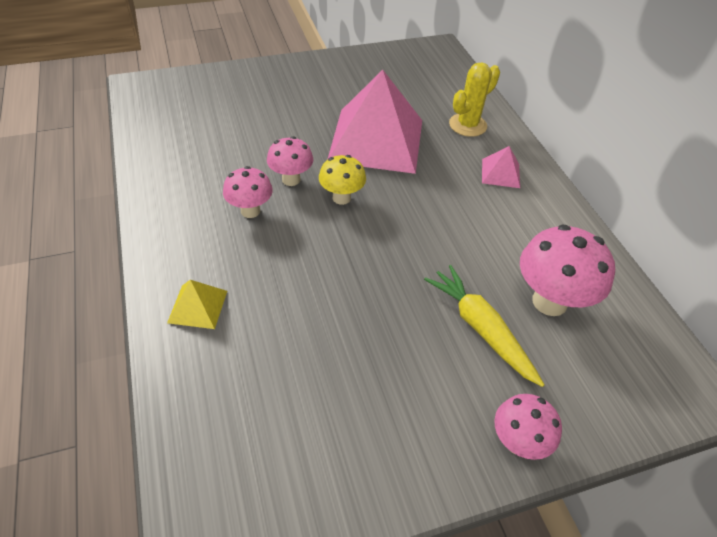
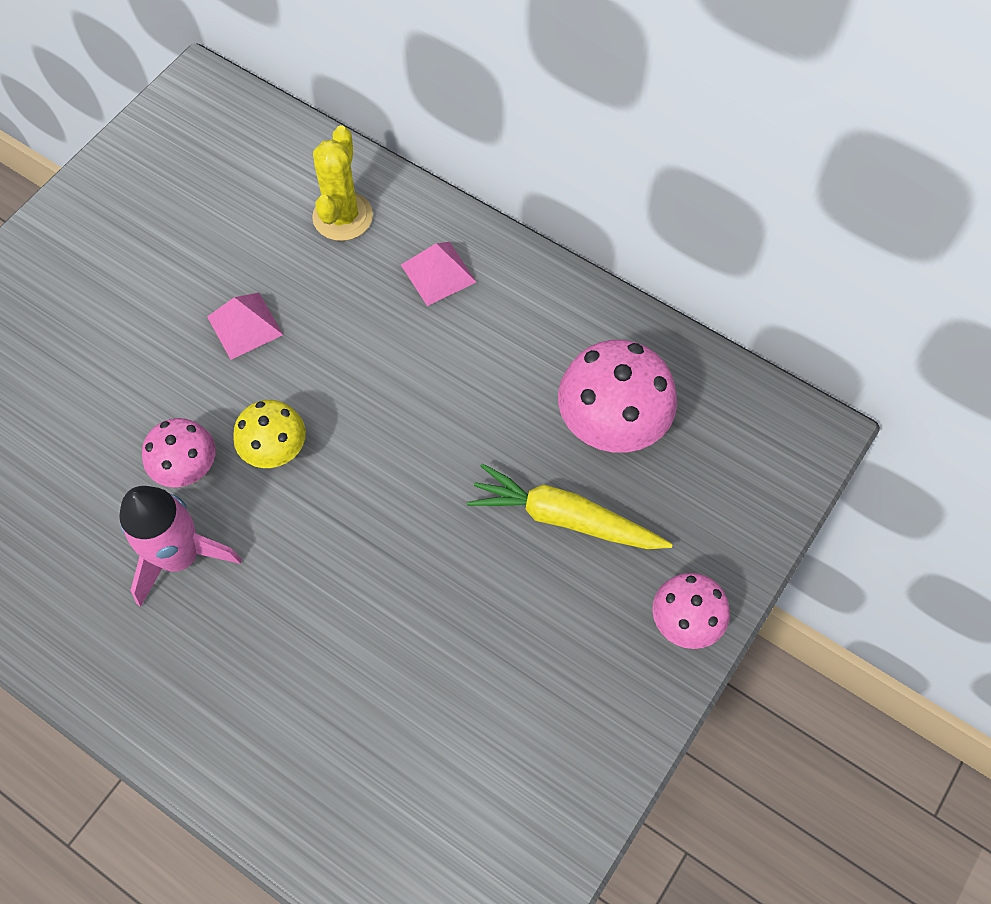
camera: 35 degrees left, 15 degrees up
yellow pyramid [167,280,227,329] -> none
pink mushroom [223,166,273,218] -> pink rocket [119,486,241,607]
pink pyramid [327,70,422,174] -> pink pyramid [207,293,283,360], size x0.42

